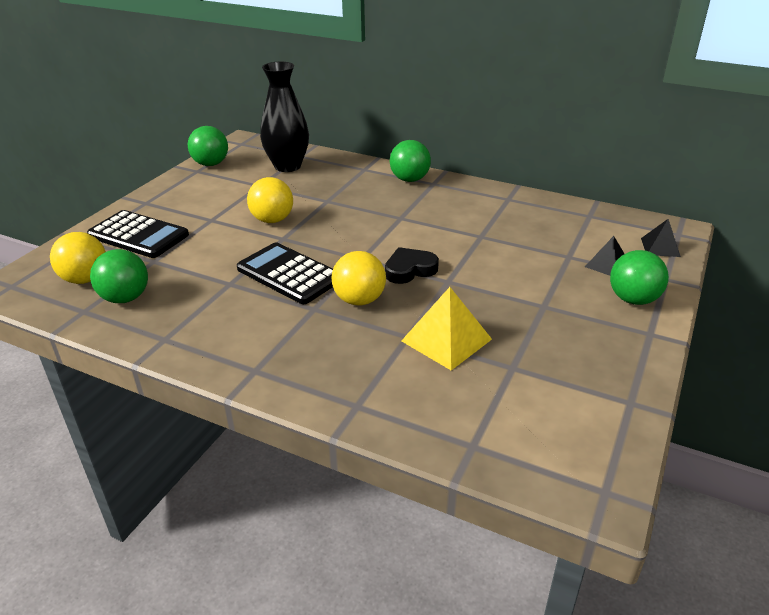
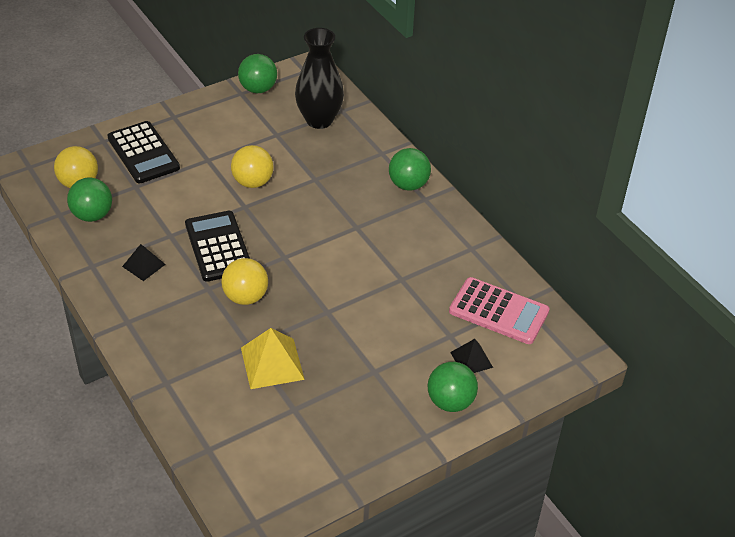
camera: 30 degrees right, 10 degrees up
black heart [385,247,439,284] -> none
black pyramid [641,219,681,257] -> black pyramid moved to [122,244,166,281]
none -> pink calculator [449,277,550,344]

